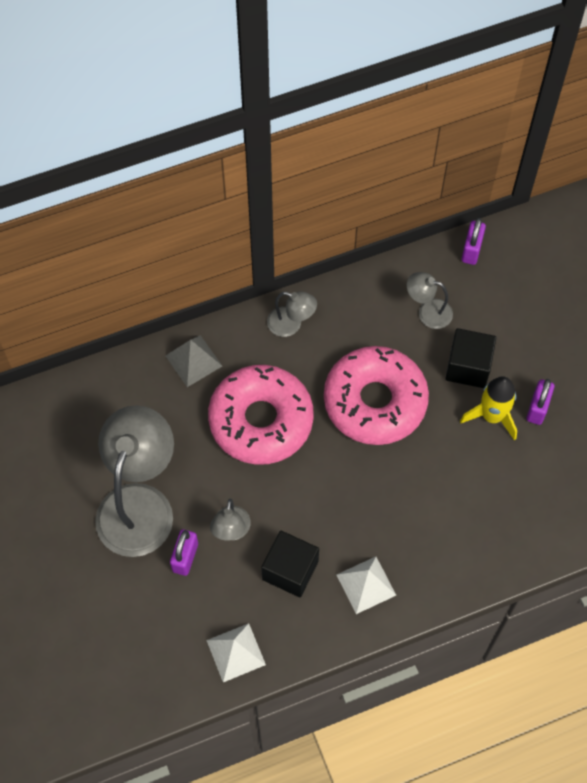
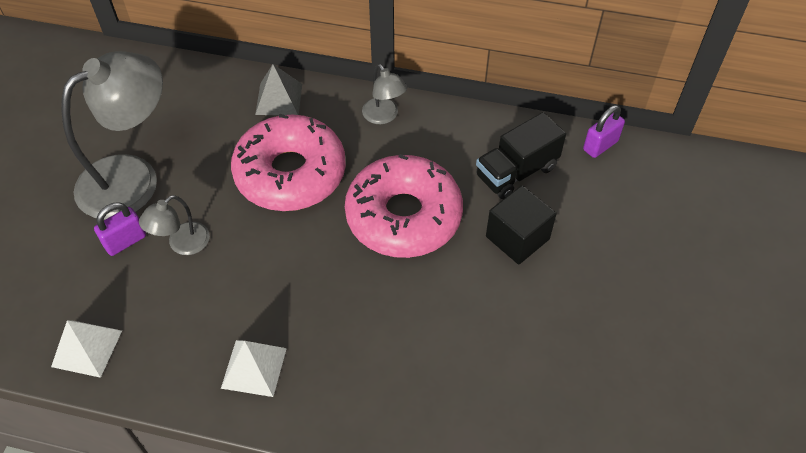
camera: 35 degrees right, 10 degrees down
black cube [261,531,319,597] -> none
grey lamp [407,272,453,329] -> black truck [476,112,566,199]
yellow rocket [460,377,517,440] -> none
purple padlock [526,379,555,425] -> none

